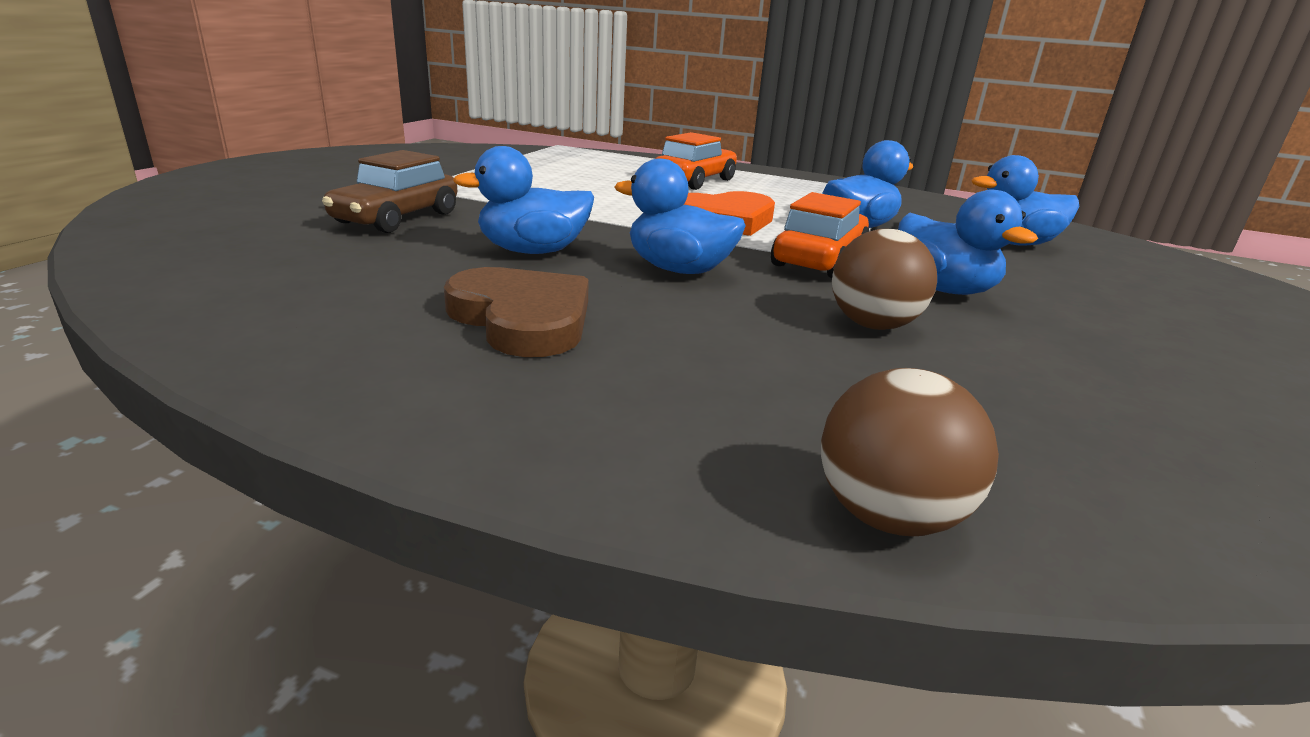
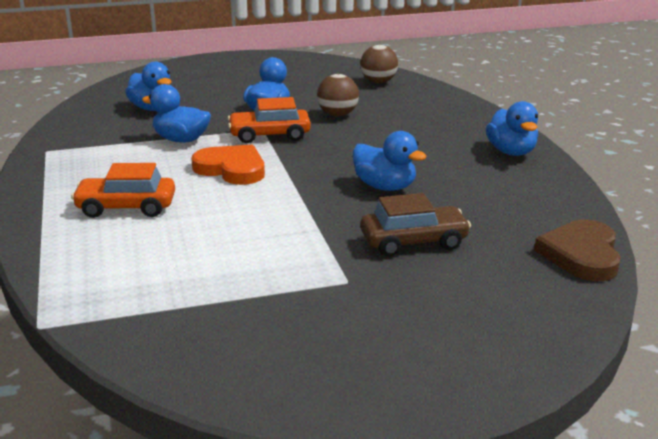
camera: 125 degrees left, 0 degrees up
brown heart [444,267,589,357] -> brown heart moved to [534,220,621,281]
blue duck [615,159,746,274] -> blue duck moved to [486,101,538,156]
brown ball [821,368,999,536] -> brown ball moved to [360,45,398,83]

